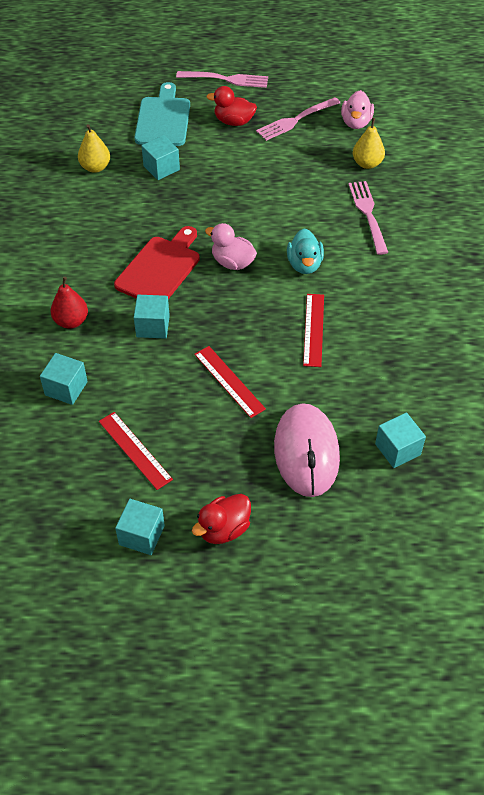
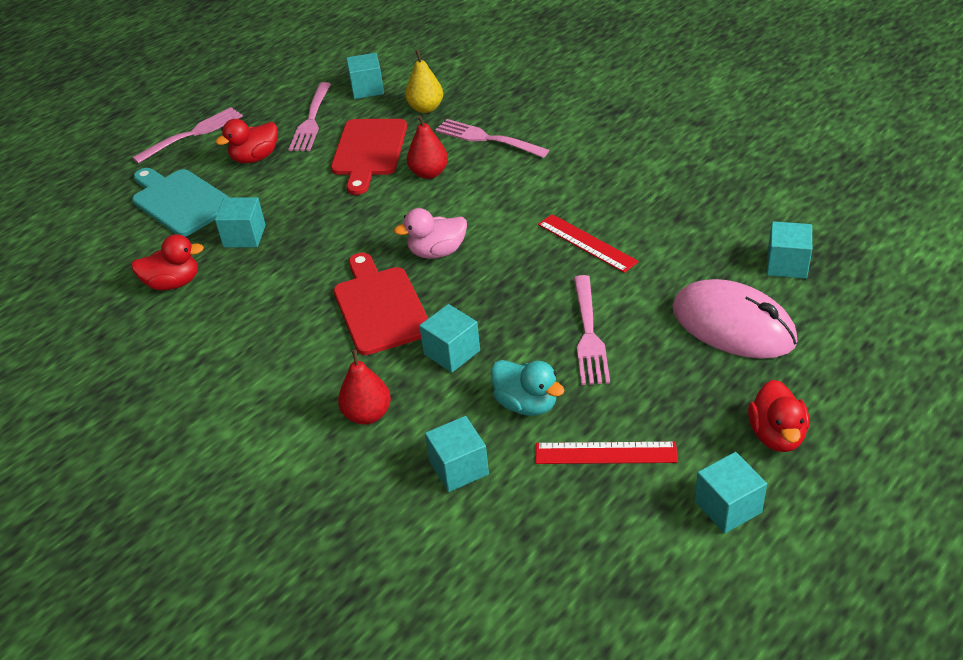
camera: 45 degrees left, 10 degrees down
yellow pear [78,124,110,173] -> red duck [131,234,204,291]
red ruler [194,346,266,418] -> pink fork [574,275,610,385]
turquoise duck [287,228,324,274] -> turquoise duck moved to [491,360,565,416]
pink duck [341,90,374,129] -> turquoise cube [346,53,384,99]
none -> red cutting board [331,119,407,195]
none -> red pear [407,115,448,179]

